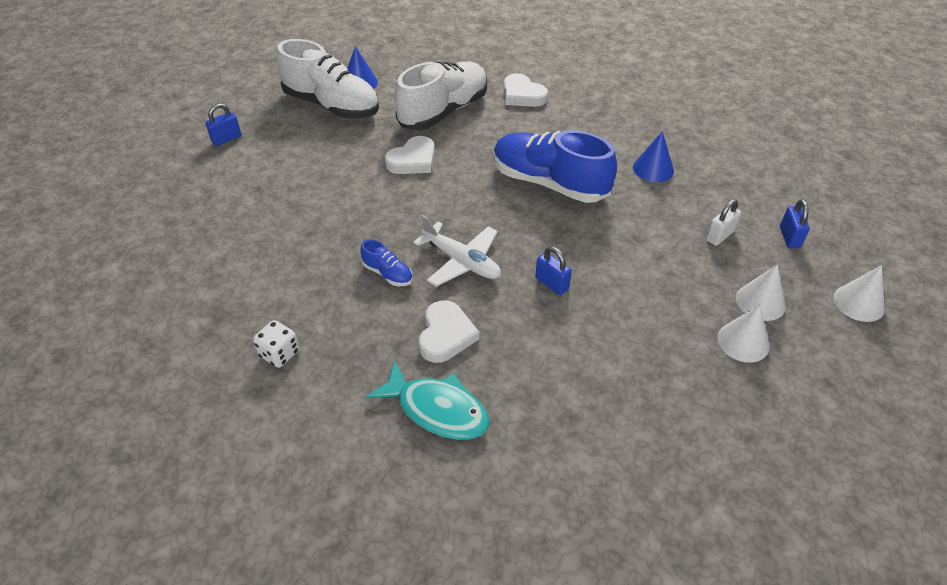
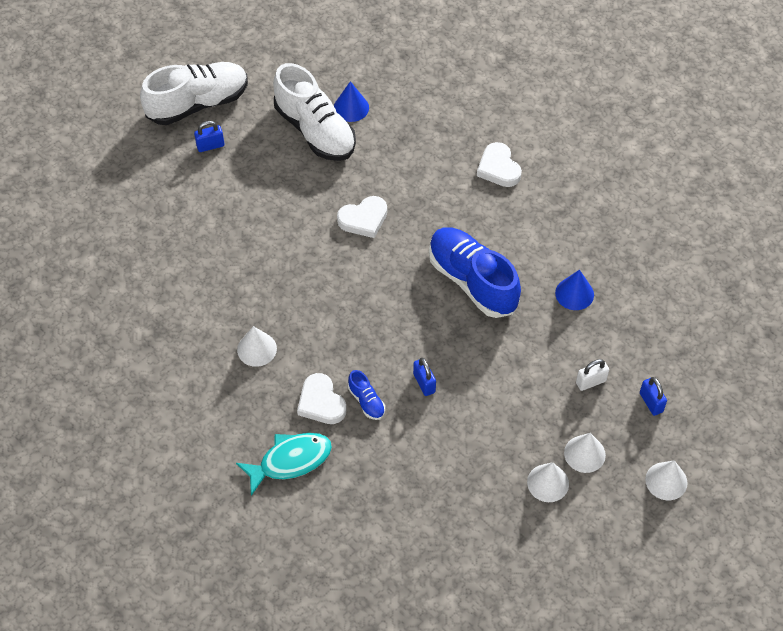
camera: 20 degrees right, 10 degrees up
white dice [253,320,299,368] -> none
blue shoe [360,239,413,286] -> blue shoe moved to [348,370,385,420]
turquoise fish [366,360,490,440] -> turquoise fish turned 75 degrees counterclockwise [236,433,332,496]
white shoe [394,61,487,130] -> white shoe moved to [140,62,248,125]
white plane [413,215,501,287] -> none
white heart [419,300,479,363] -> white heart turned 120 degrees clockwise [297,373,347,424]
blue padlock [780,199,810,248] -> blue padlock turned 45 degrees counterclockwise [640,377,667,416]
none -> white cone [237,326,277,367]

